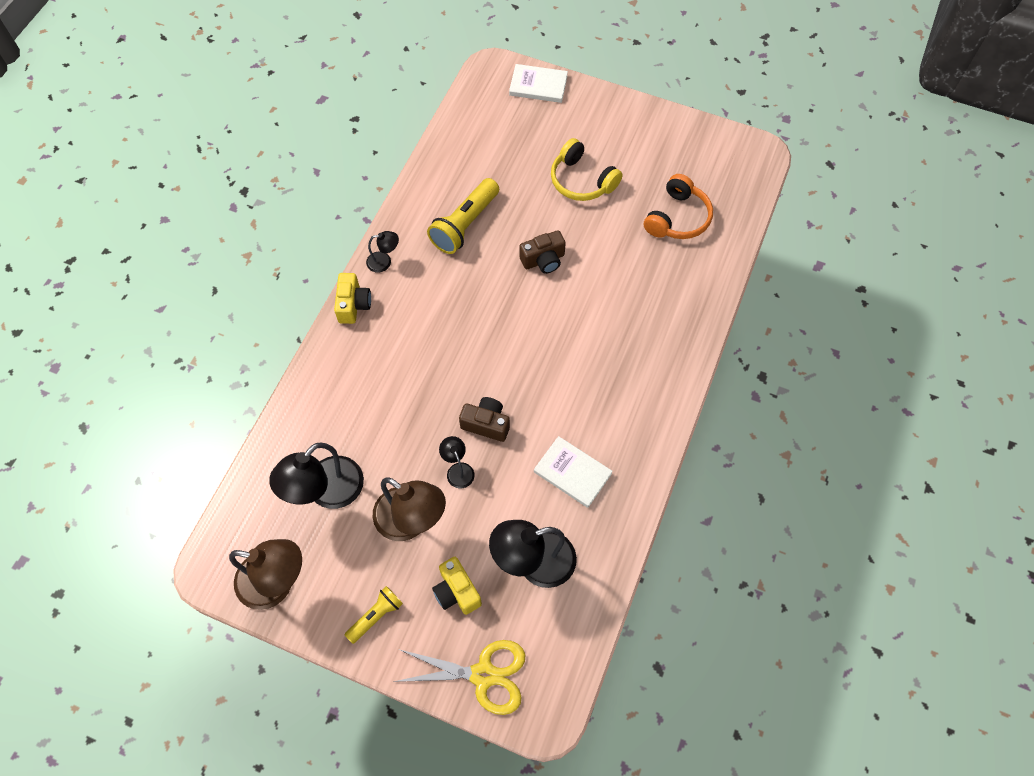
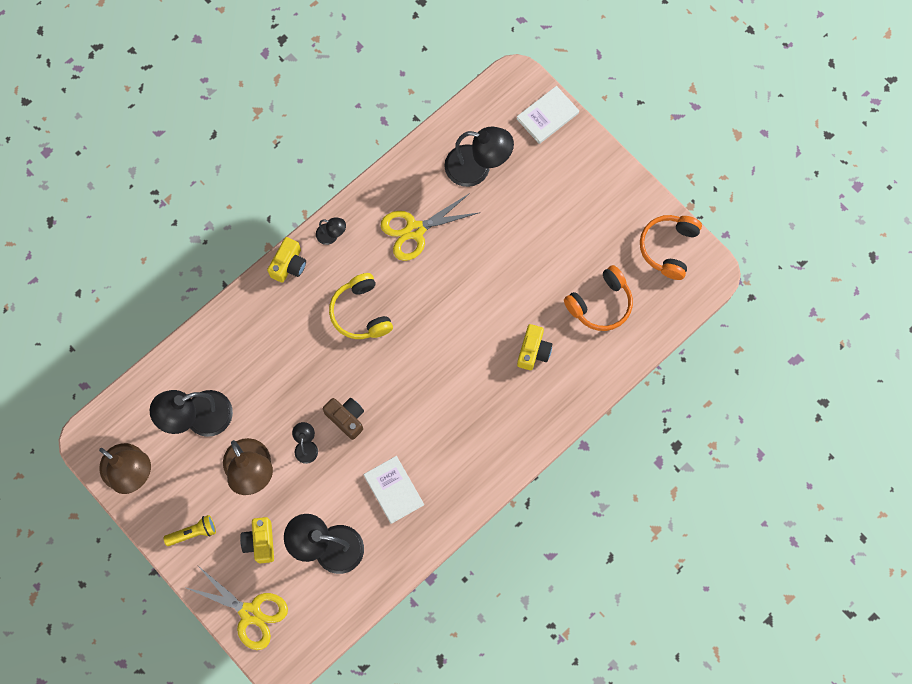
camera: 25 degrees right, 10 degrees up
yellow flashlight [427,178,499,254] -> yellow scissors [381,193,478,261]
white book [509,64,568,103] -> white book turned 75 degrees counterclockwise [517,86,579,144]
brown camera [520,230,566,274] -> none
yellow headphones [551,138,623,201] -> yellow headphones moved to [329,273,393,339]
none -> black lamp [445,126,514,187]
none -> yellow camera [517,324,553,370]
none -> orange headphones [640,215,702,280]

